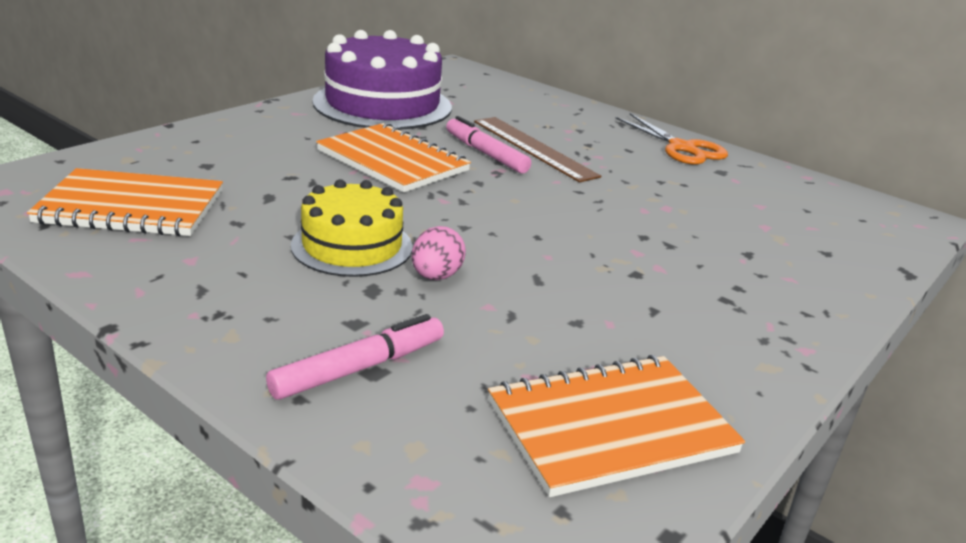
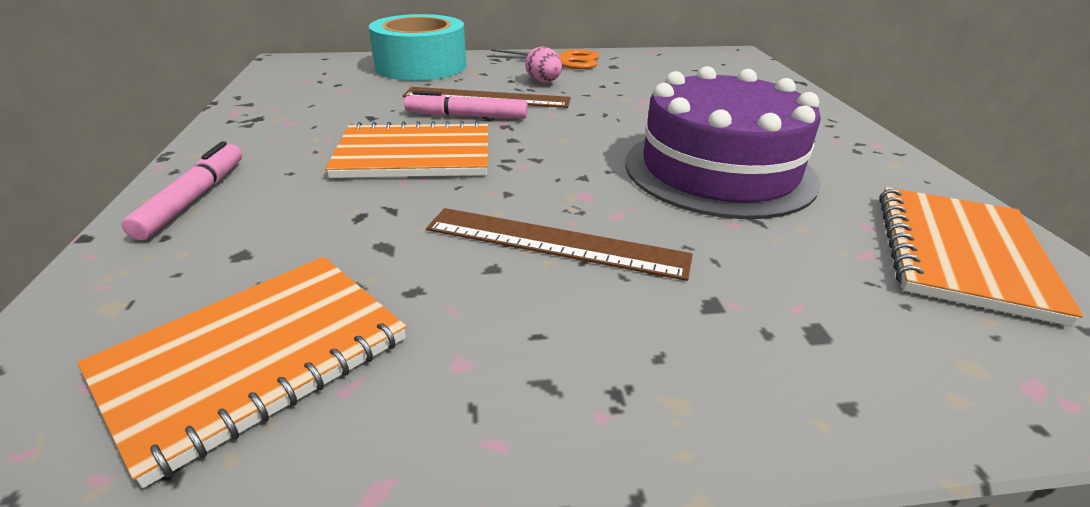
camera: 45 degrees left, 5 degrees up
pink marker [266,314,444,400] -> pink marker moved to [122,141,242,240]
yellow cake [291,179,413,277] -> brown ruler [426,208,693,281]
purple cake [312,30,452,130] -> purple cake moved to [626,66,821,219]
pink egg [412,226,466,280] -> pink egg moved to [525,47,562,82]
none -> turquoise tape [369,14,466,81]

